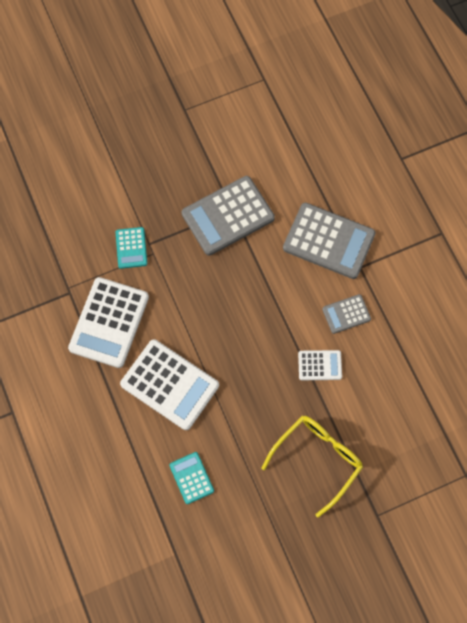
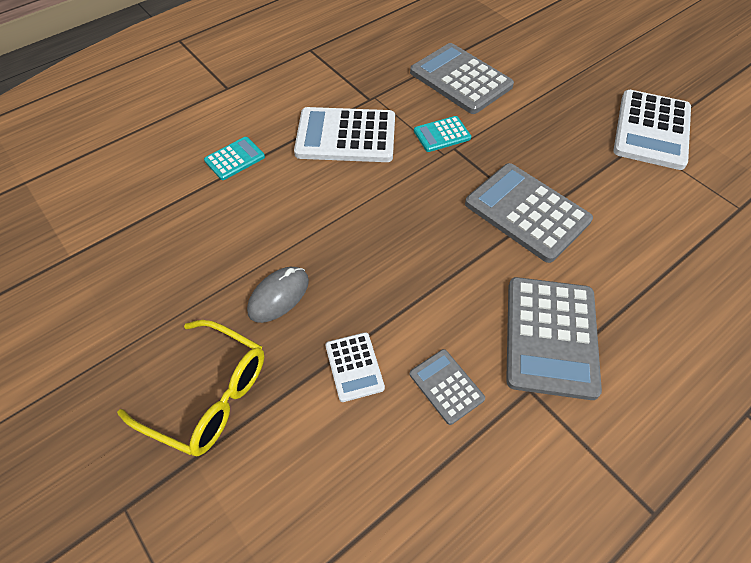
camera: 75 degrees right, 15 degrees down
white calculator [120,339,219,430] -> white calculator moved to [613,90,691,170]
turquoise calculator [169,452,214,504] -> turquoise calculator moved to [204,137,265,180]
none -> grey mouse [247,267,309,323]
none -> grey calculator [410,43,514,114]

